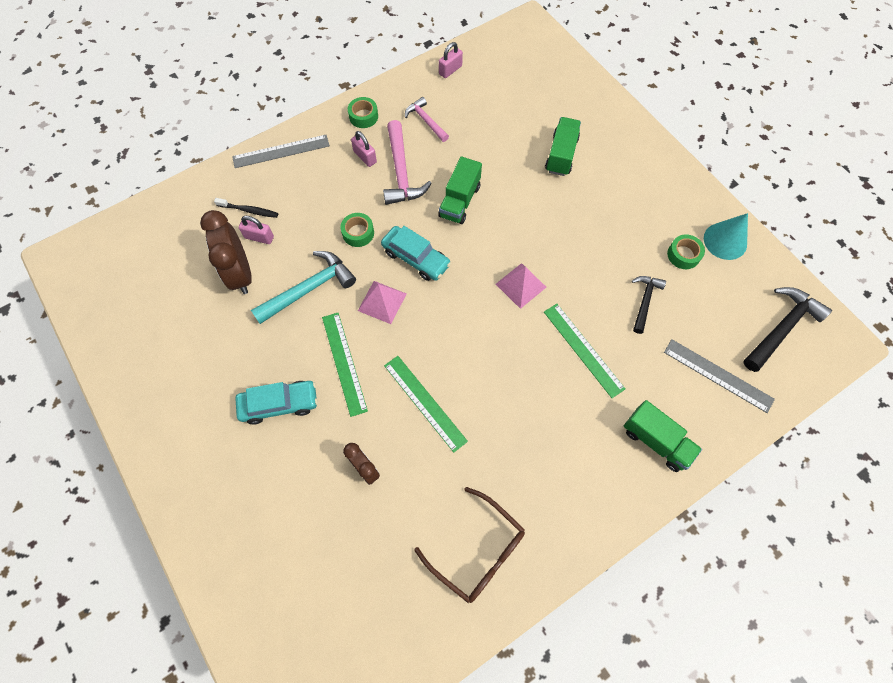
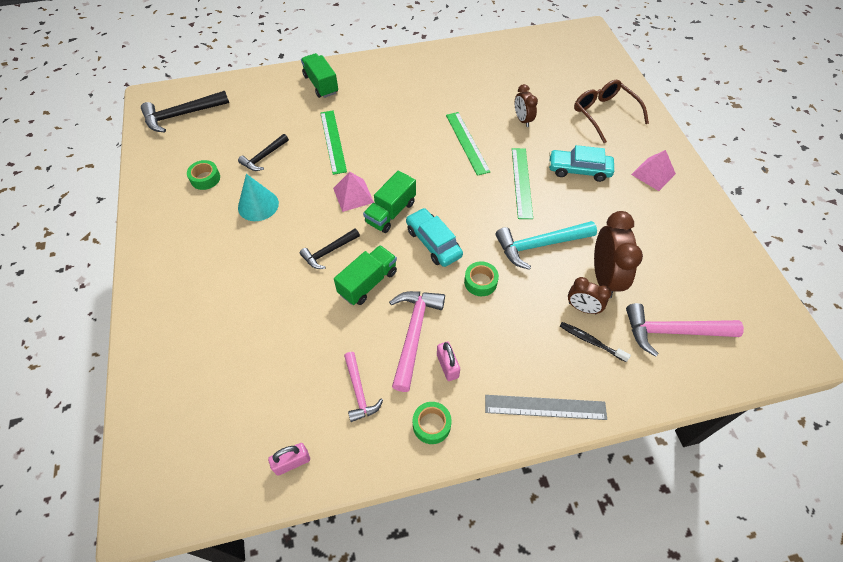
camera: 160 degrees left, 10 degrees down
pink padlock [239,216,274,244] -> brown clock [568,277,612,314]
pink pyramid [358,281,406,324] -> pink pyramid moved to [631,150,676,191]
brown glasses [414,487,525,603] -> brown glasses moved to [574,80,649,143]
green truck [545,117,581,176] -> green truck moved to [363,171,416,233]
grey ruler [664,339,775,413] -> none
turquoise cone [704,213,748,260] -> turquoise cone moved to [238,174,279,221]
none -> black hammer [300,229,360,269]
none -> pink hammer [626,303,744,357]

